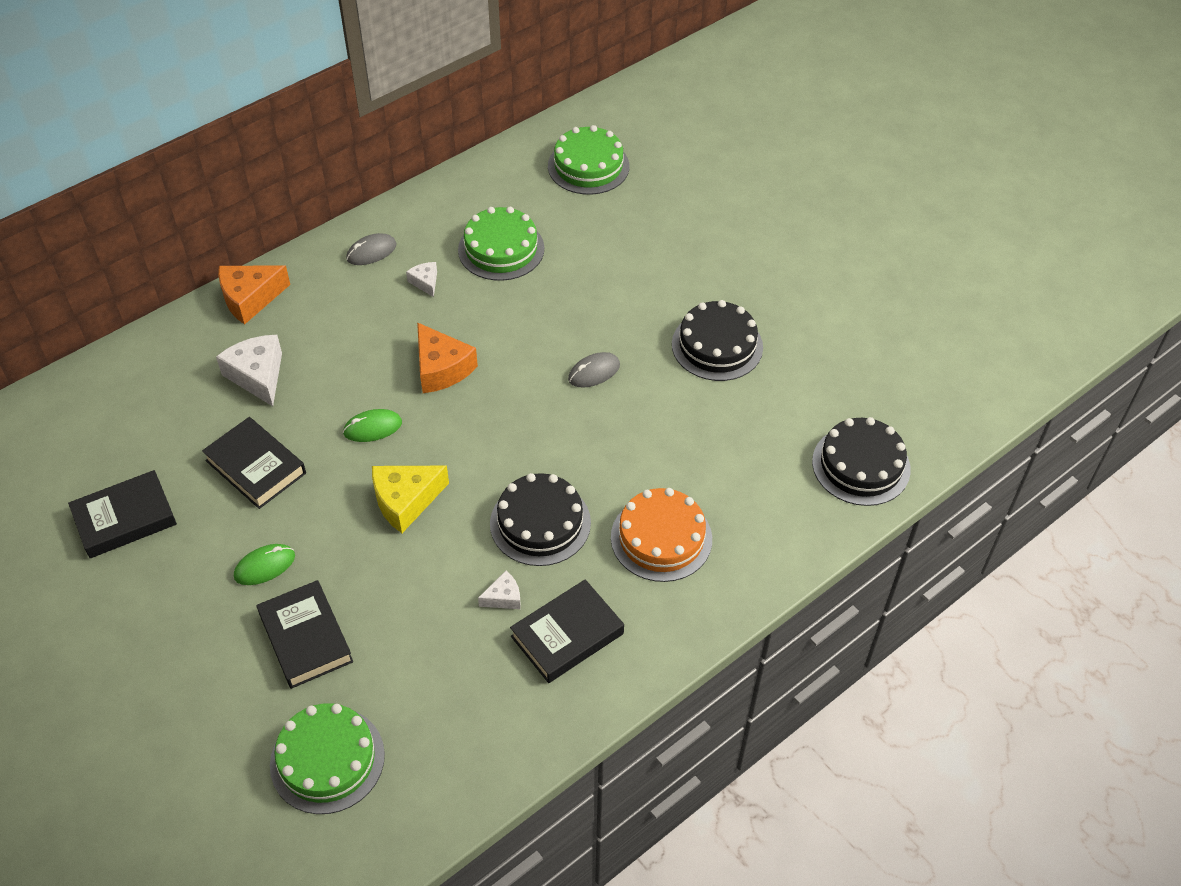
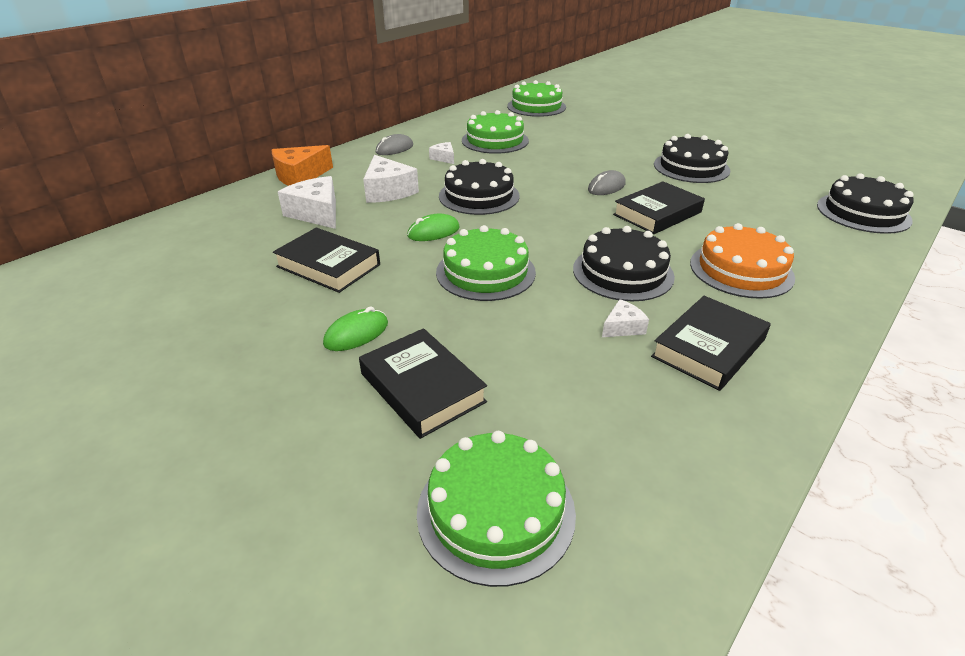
camera: 10 degrees left, 15 degrees down
black book [68,470,177,558] -> black book moved to [613,181,705,234]
yellow cheese [372,466,449,533] -> green cake [436,225,536,301]
orange cheese [417,322,478,393] -> black cake [439,159,520,215]
none -> white cheese [363,155,419,203]

